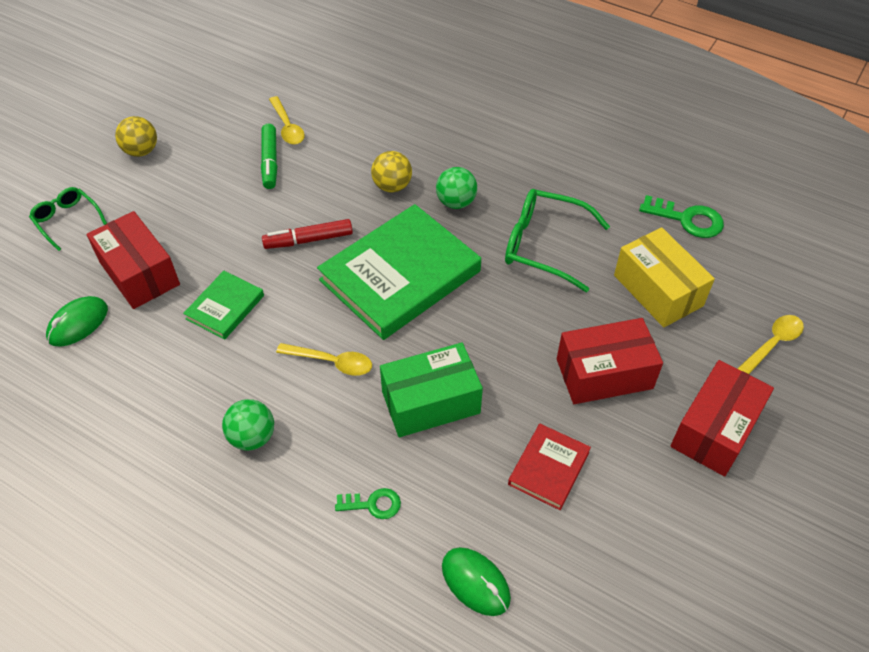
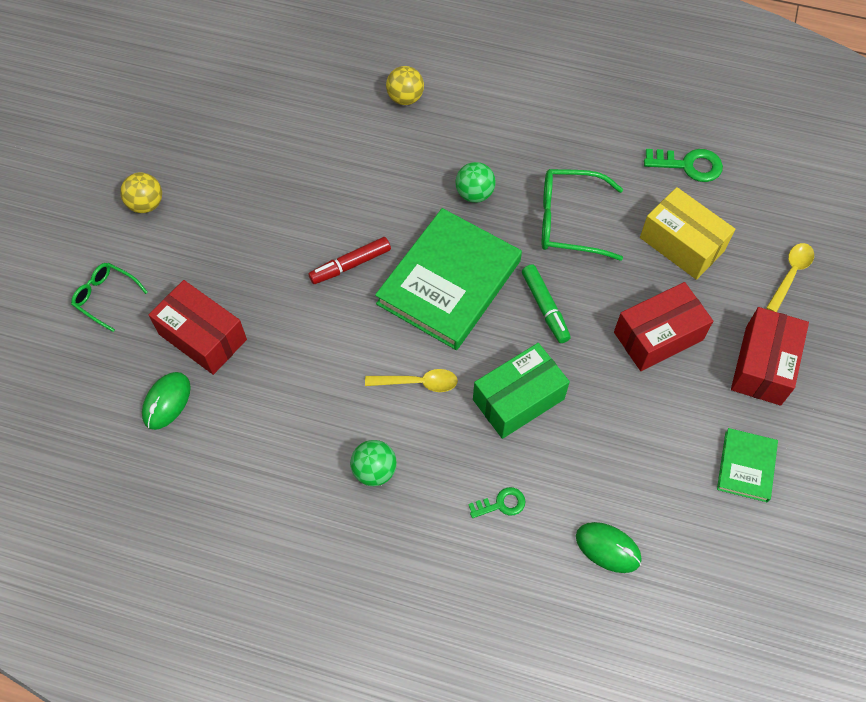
camera: 15 degrees left, 10 degrees up
green book [183,271,264,340] -> green book moved to [717,428,778,502]
green marker [261,124,277,189] -> green marker moved to [522,264,571,343]
yellow spoon [269,96,305,145] -> none
yellow ball [371,151,412,192] -> yellow ball moved to [386,66,424,105]
red book [508,424,591,510] -> none

